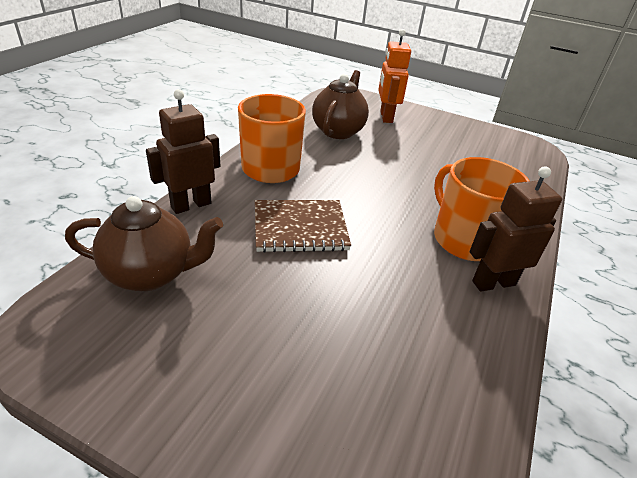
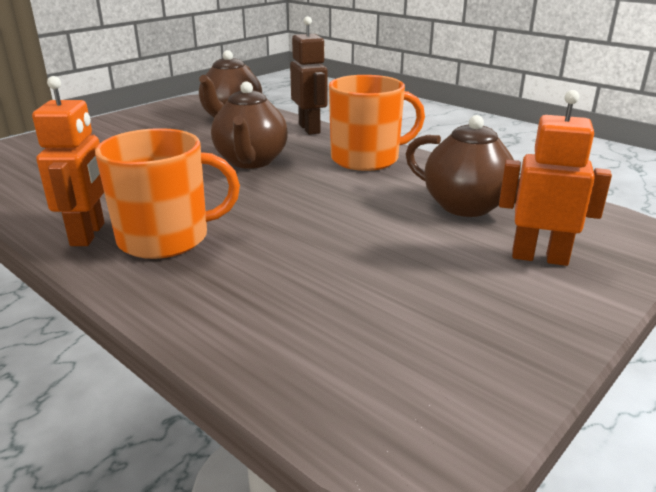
camera: 110 degrees right, 10 degrees down
brown notebook [255,200,351,253] -> brown teapot [211,81,288,169]
brown robot [470,166,562,292] -> orange robot [32,76,104,246]

